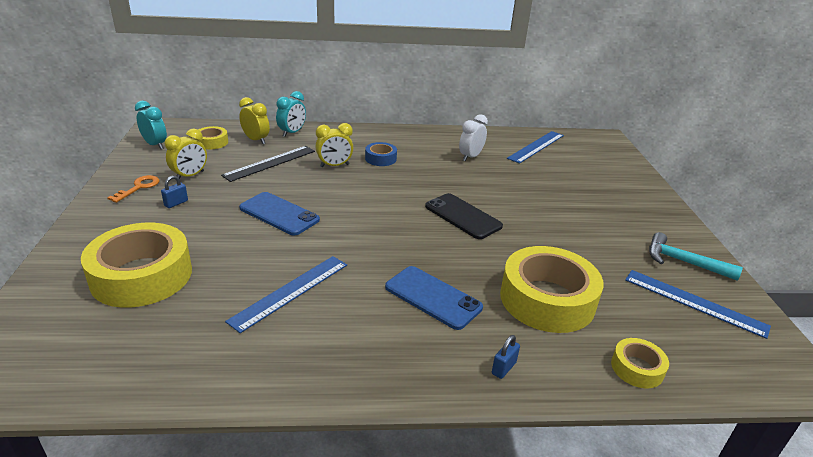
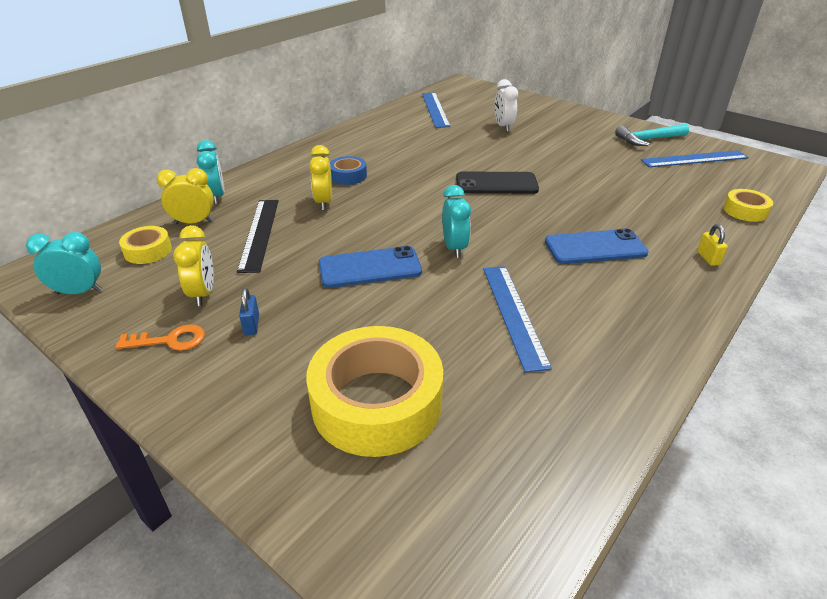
camera: 45 degrees left, 5 degrees up
orange key [107,175,159,203] -> orange key turned 105 degrees clockwise [116,324,205,351]
yellow clock [316,123,353,167] -> yellow clock turned 150 degrees clockwise [309,145,332,210]
white clock [459,114,488,161] -> white clock moved to [494,79,518,132]
blue padlock [492,335,520,379] -> yellow padlock [697,224,728,266]
yellow tape [500,246,603,333] -> none
none -> turquoise clock [442,185,471,258]

